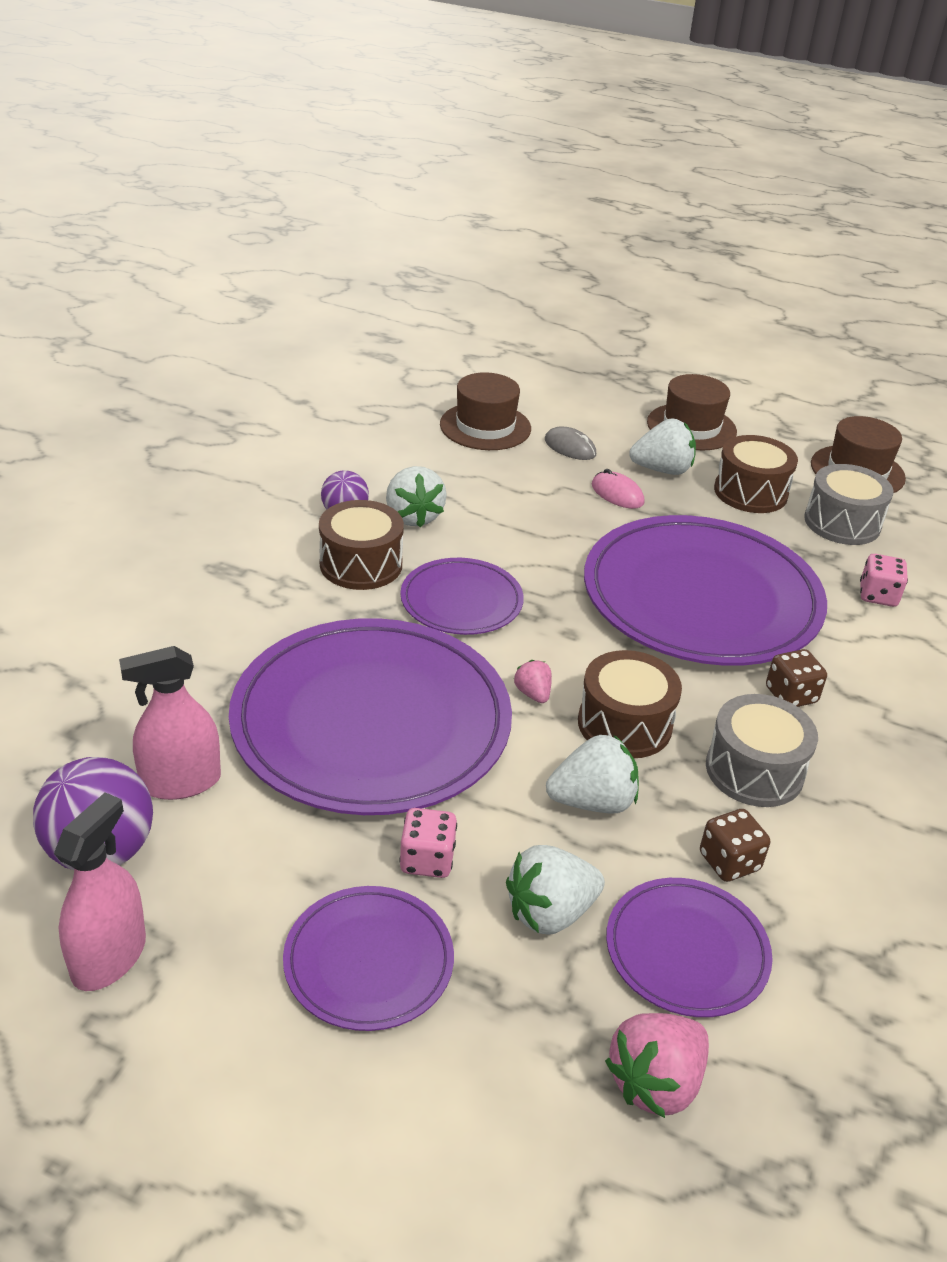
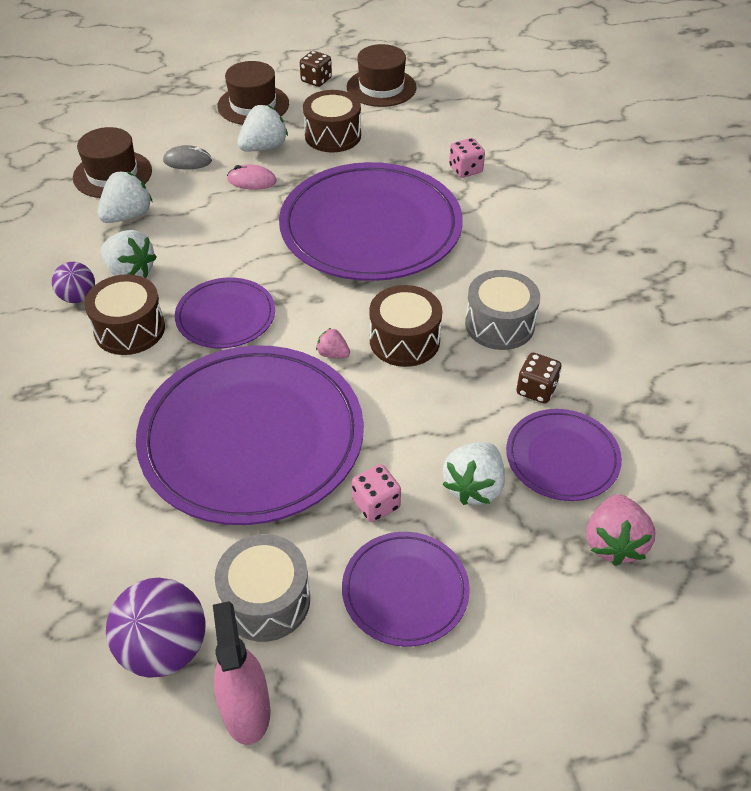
camera: 35 degrees left, 10 degrees up
pink spray bottle [119,646,221,800] -> none
white strawberry [546,735,639,813] -> white strawberry moved to [97,172,152,223]
brown dice [766,649,827,707] -> brown dice moved to [300,51,332,87]
grey drum [804,464,894,545] -> grey drum moved to [215,534,310,642]

